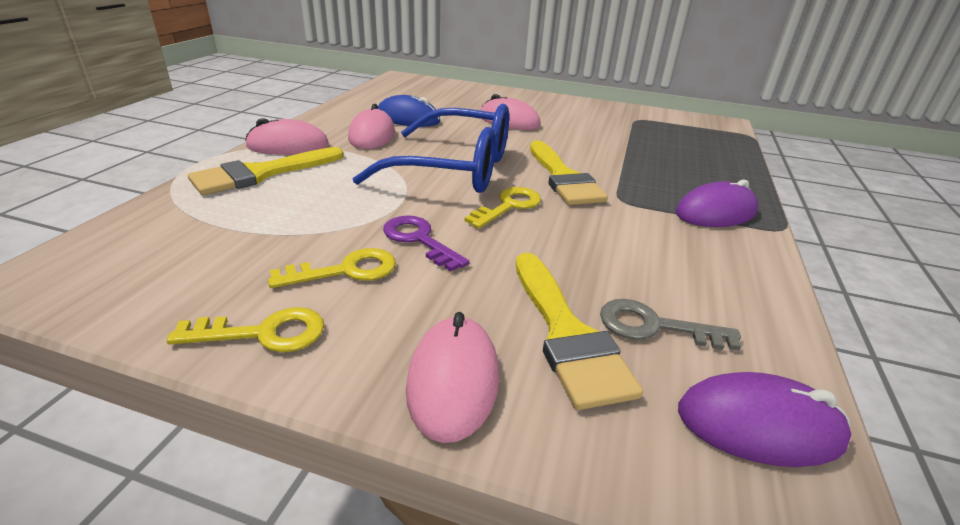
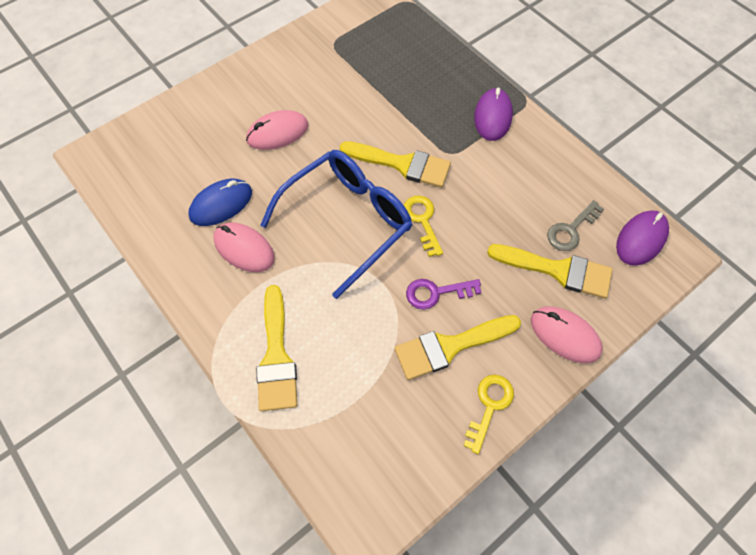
camera: 55 degrees left, 30 degrees up
pink mouse [245,118,329,155] -> none
yellow key [268,248,396,288] -> yellow brush [394,315,521,380]

